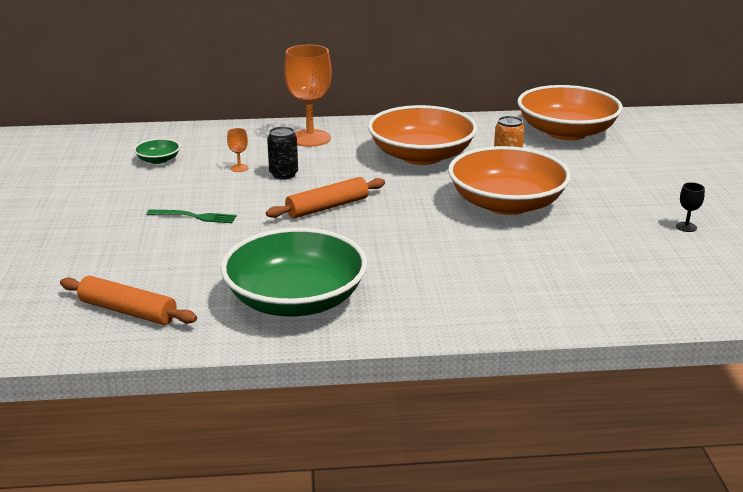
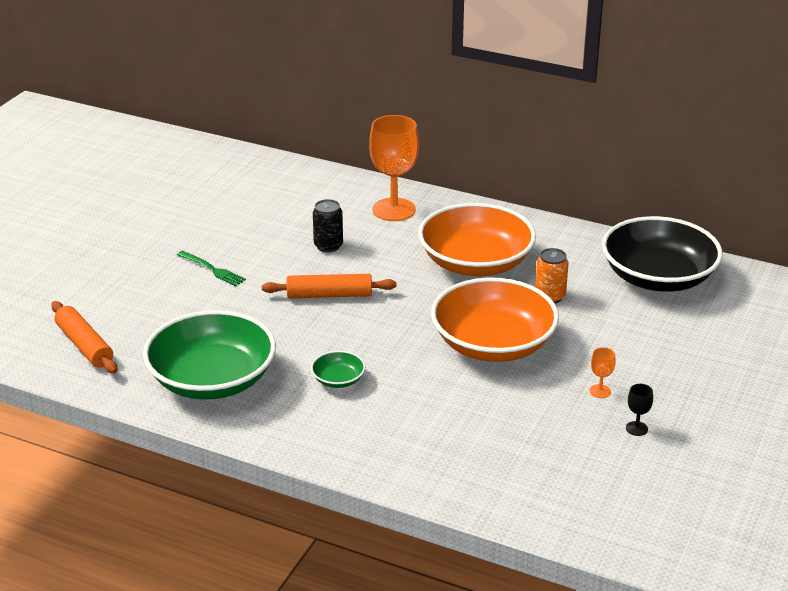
camera: 30 degrees right, 5 degrees up
green bowl [134,138,180,164] -> green bowl moved to [311,351,365,388]
orange goblet [227,128,249,172] -> orange goblet moved to [590,347,616,398]
orange bowl [517,85,623,140] -> black bowl [602,216,722,292]

